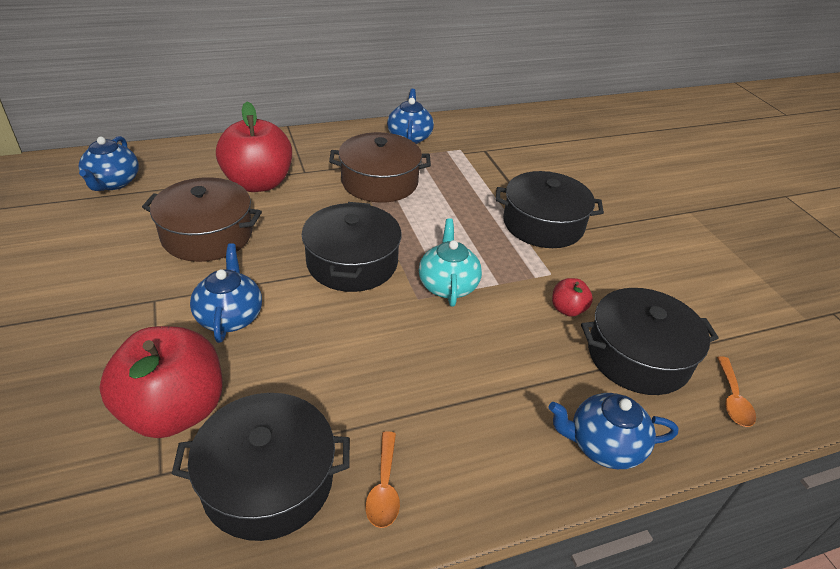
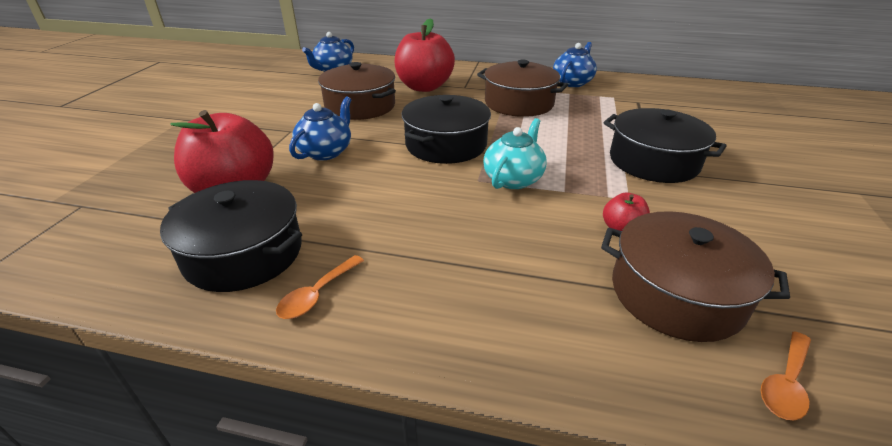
camera: 35 degrees right, 5 degrees down
blue teapot [548,393,679,469] -> none
black pot [581,288,718,395] -> brown pot [601,211,790,342]

